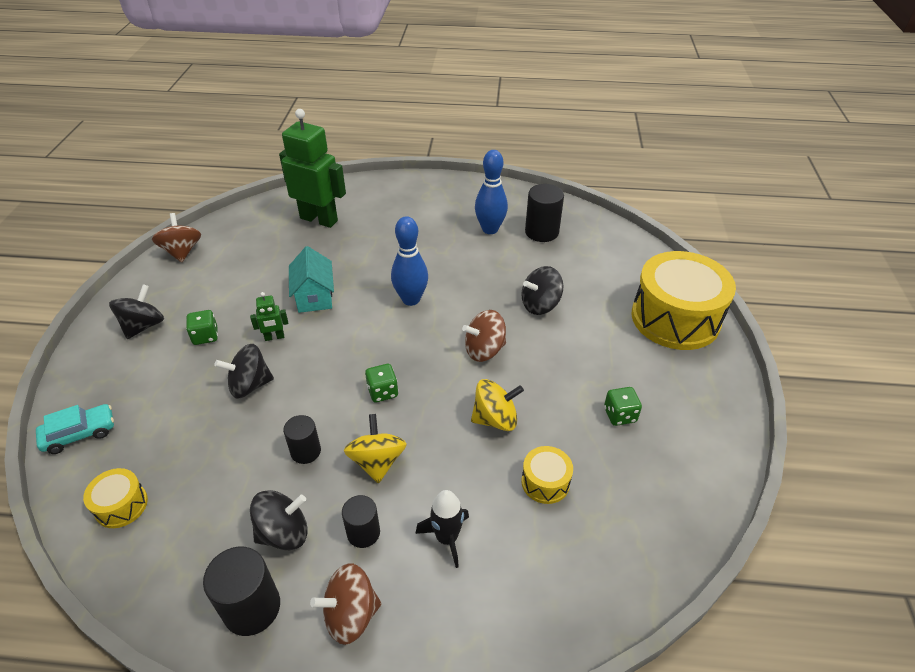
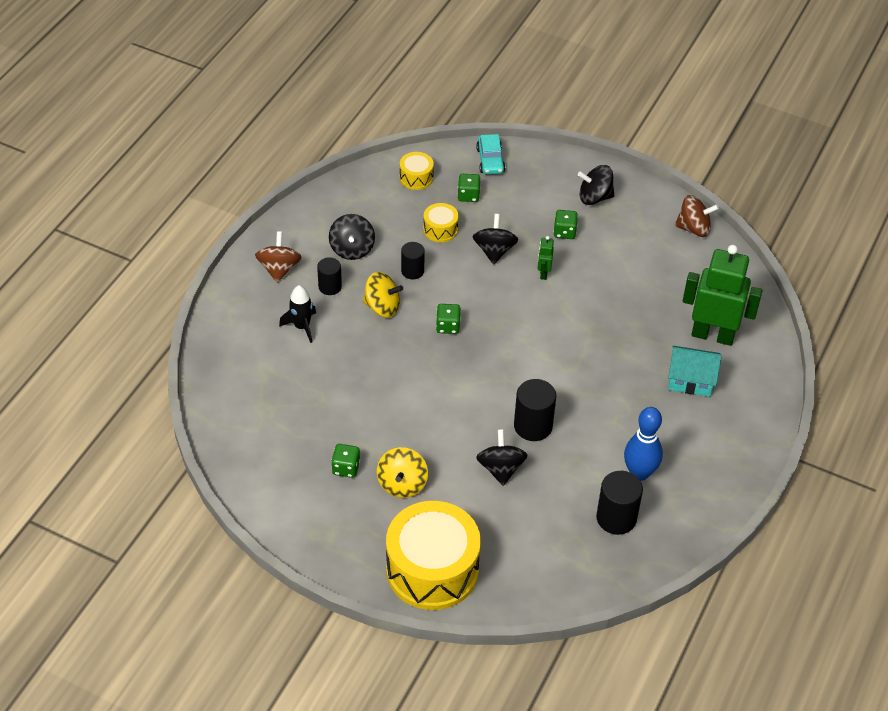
camera: 110 degrees right, 5 degrees up
black spinning top [109,284,164,339] -> black spinning top turned 135 degrees clockwise [578,165,615,205]
black cylinder [203,547,280,636] -> black cylinder moved to [514,379,556,441]
green robot [279,109,346,228] -> green robot turned 120 degrees counterclockwise [683,245,762,346]
turquoise house [289,246,334,313] -> turquoise house moved to [668,346,722,397]
blue bowling pin [391,216,428,306] -> none
brown spinning top [462,310,506,362] -> none
yellow spinning top [471,379,524,431] -> yellow spinning top moved to [377,447,428,498]
yellow drum [522,446,573,504] -> yellow drum moved to [423,203,459,242]
none -> green dice [457,174,481,202]

